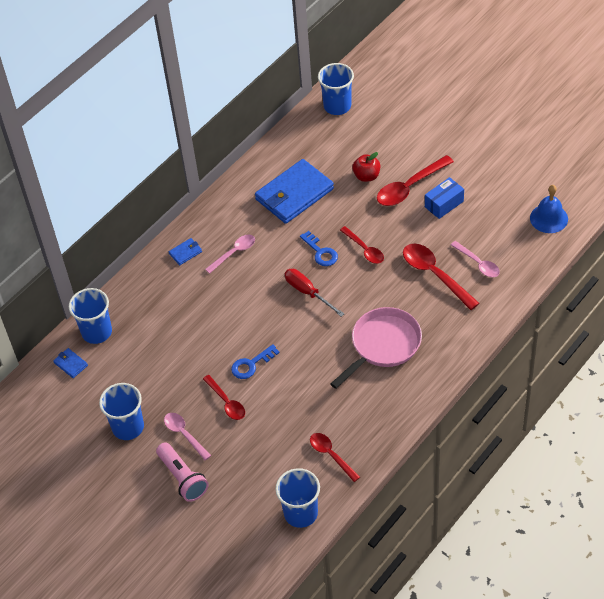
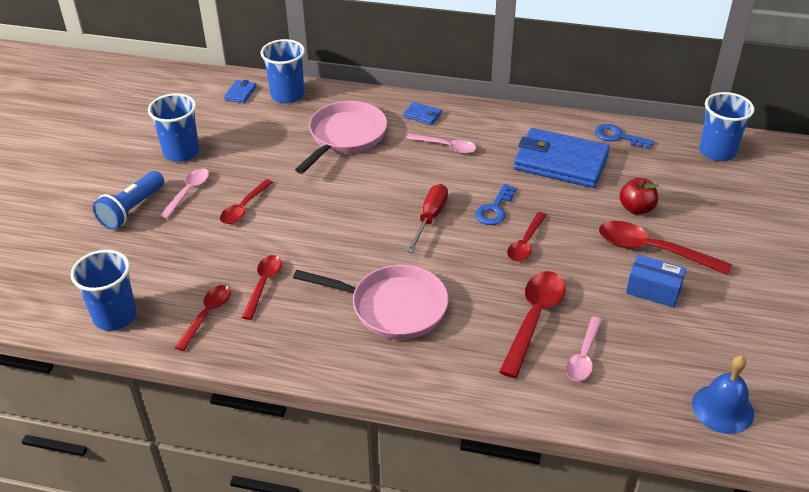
camera: 60 degrees right, 10 degrees down
pink flashlight [156,442,209,502] -> blue flashlight [92,171,164,230]
blue key [231,344,279,379] -> blue key moved to [595,124,654,150]
none -> red spoon [242,255,282,320]
none -> pink pan [295,101,387,174]

